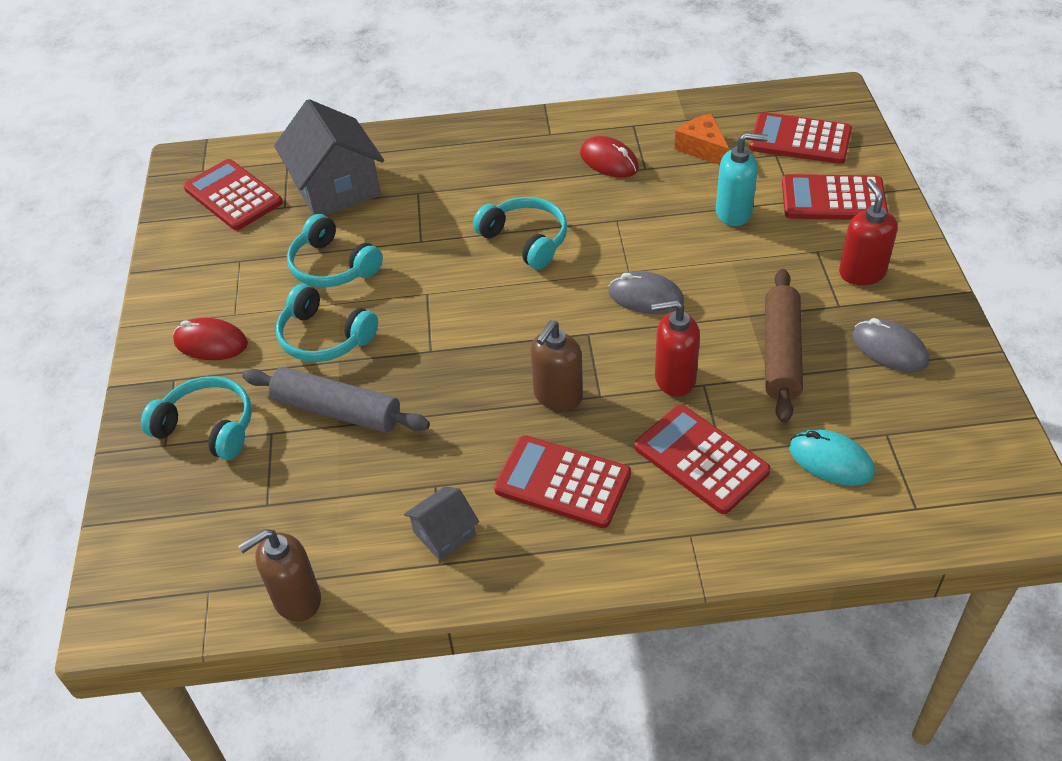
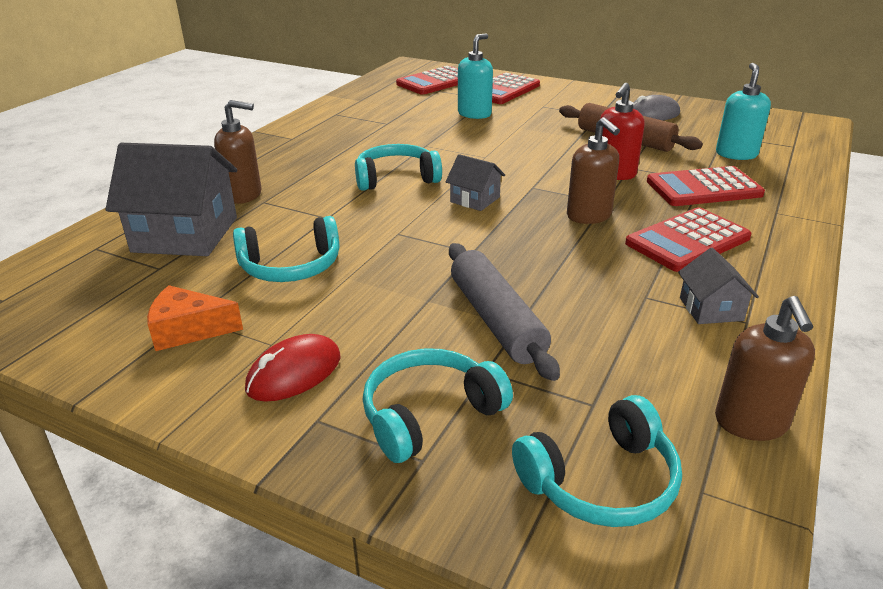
camera: 60 degrees left, 15 degrees down
red calculator [183,159,283,230] -> none
grey rolling pin [242,367,430,433] -> grey rolling pin turned 75 degrees counterclockwise [449,243,560,381]
turquoise headphones [276,284,378,362] -> turquoise headphones moved to [512,395,682,527]
red mouse [580,136,639,178] -> none
grey mouse [609,271,684,314] -> none
orange cheese [675,113,729,165] -> orange cheese moved to [147,285,243,351]
turquoise mouse [789,429,875,486] -> turquoise soap dispenser [716,63,771,160]
red soap dispenser [839,179,898,285] -> none
none -> brown soap dispenser [214,100,261,204]
none -> grey house [445,154,505,211]

